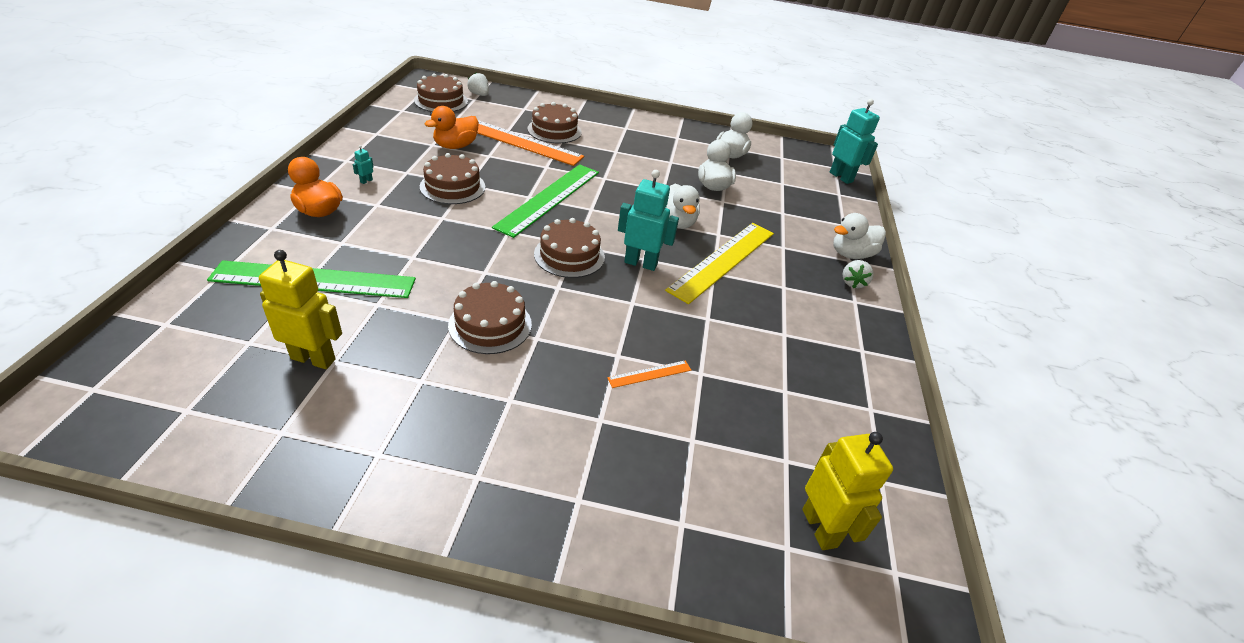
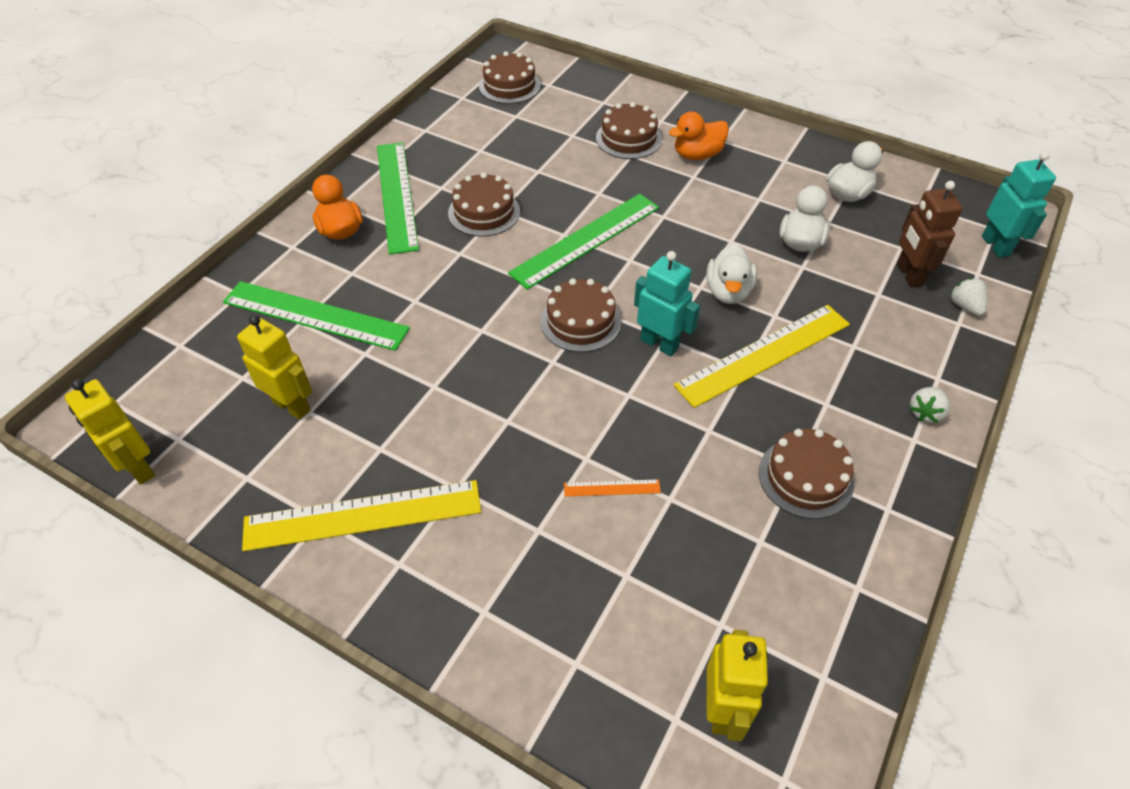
camera: 25 degrees right, 10 degrees up
turquoise robot [353,145,373,184] -> green ruler [377,142,419,254]
orange duck [425,106,479,149] -> orange duck moved to [669,112,729,160]
brown cake [448,281,532,354] -> brown cake moved to [759,429,854,519]
white strawberry [467,73,489,96] -> white strawberry moved to [951,278,988,316]
orange ruler [477,120,584,166] -> none
white duck [833,213,886,259] -> none
none -> yellow robot [65,379,155,485]
none -> yellow ruler [242,480,481,551]
none -> brown robot [897,181,963,288]

